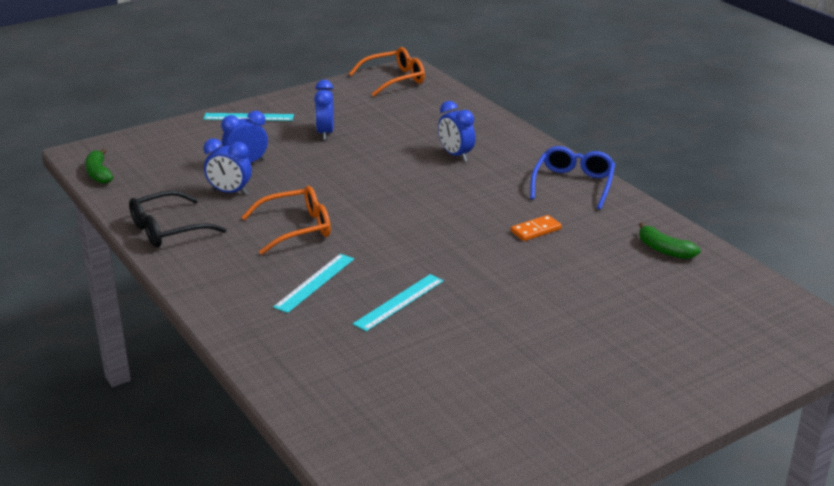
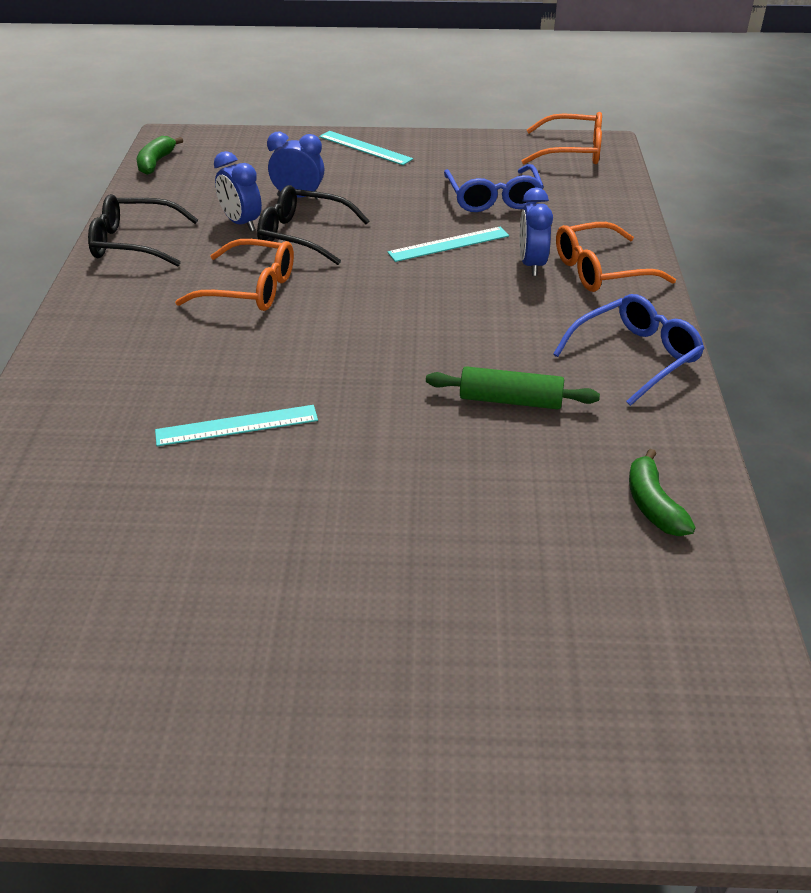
camera: 35 degrees right, 10 degrees up
turquoise ruler [273,254,354,313] -> turquoise ruler moved to [387,227,509,262]
blue clock [314,80,334,140] -> none
orange domino [511,215,562,241] -> green rolling pin [426,366,600,409]
none -> black glasses [257,185,370,265]
none -> blue glasses [444,164,544,212]
none -> orange glasses [556,222,676,292]

